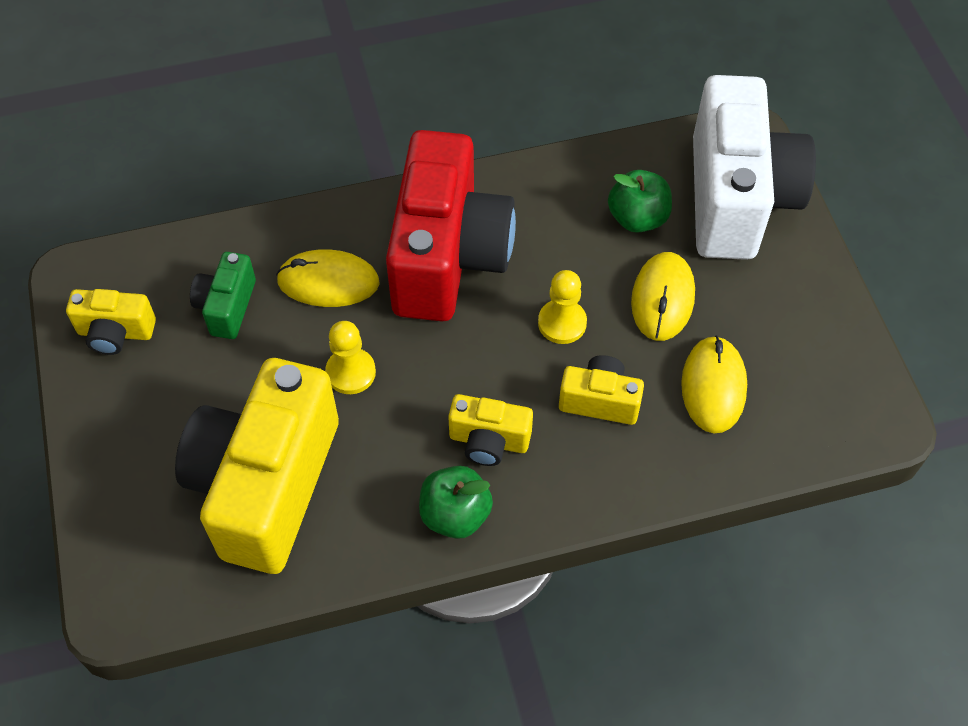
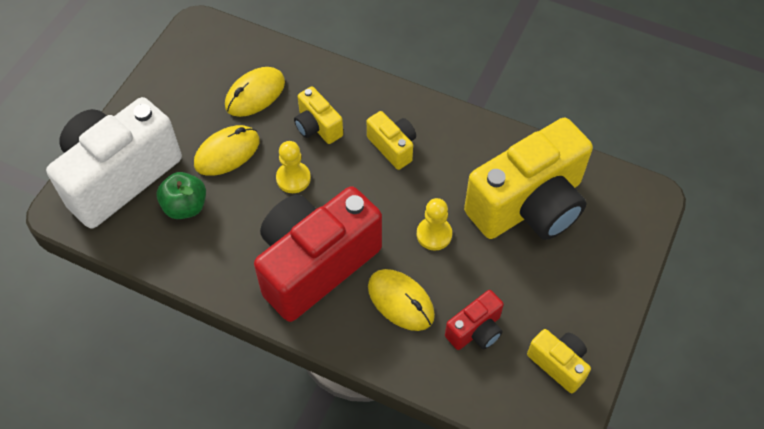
camera: 140 degrees left, 0 degrees up
green camera [190,252,256,339] -> red camera [445,290,504,350]
green apple [419,466,493,539] -> none

